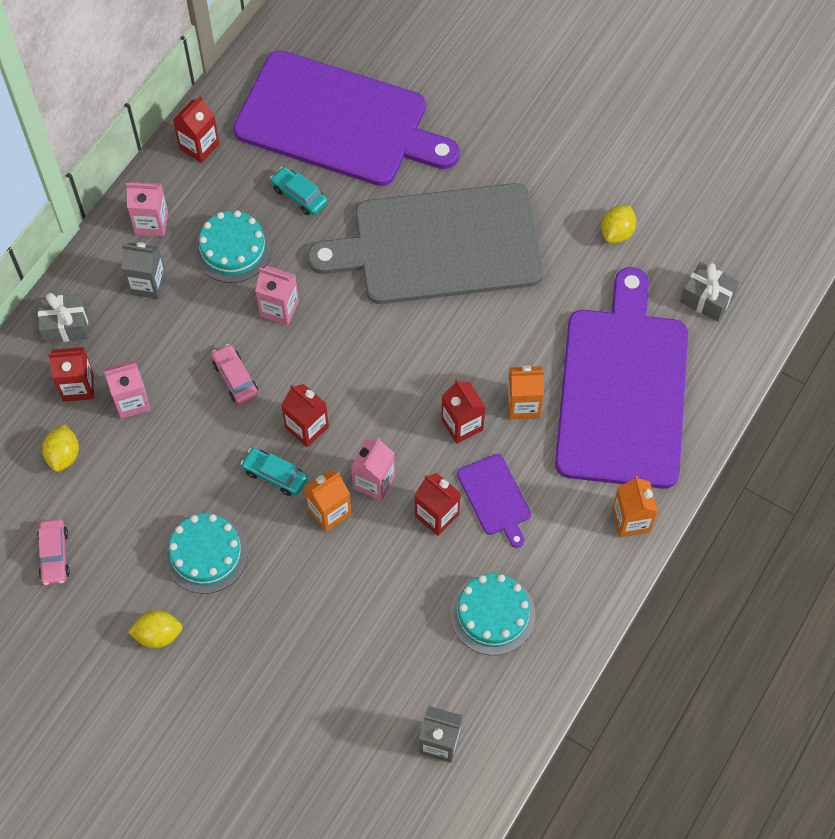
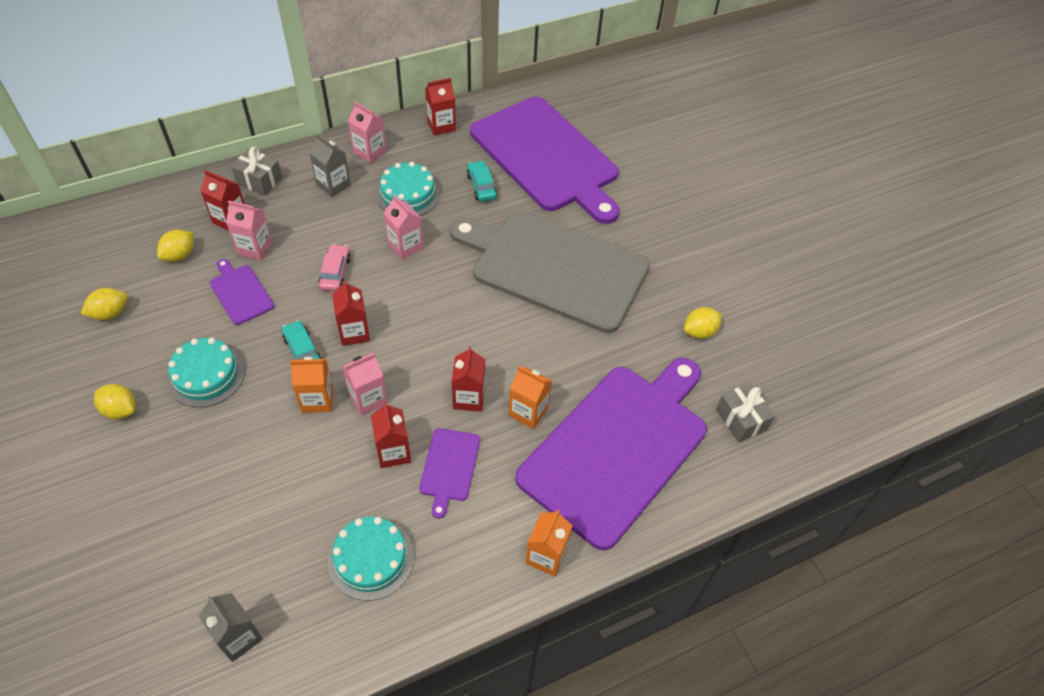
camera: 30 degrees right, 10 degrees down
pink car [37,519,70,585] -> yellow lemon [81,288,127,320]
none -> purple cutting board [210,259,274,325]

